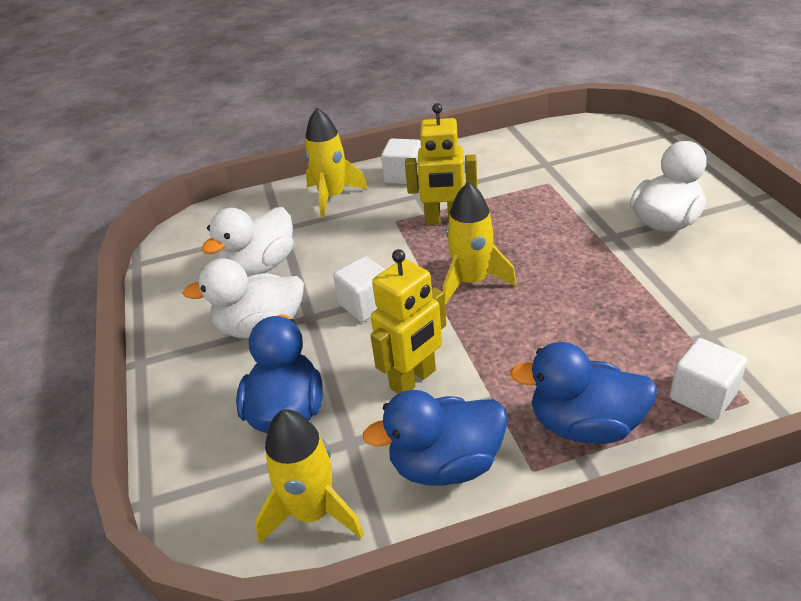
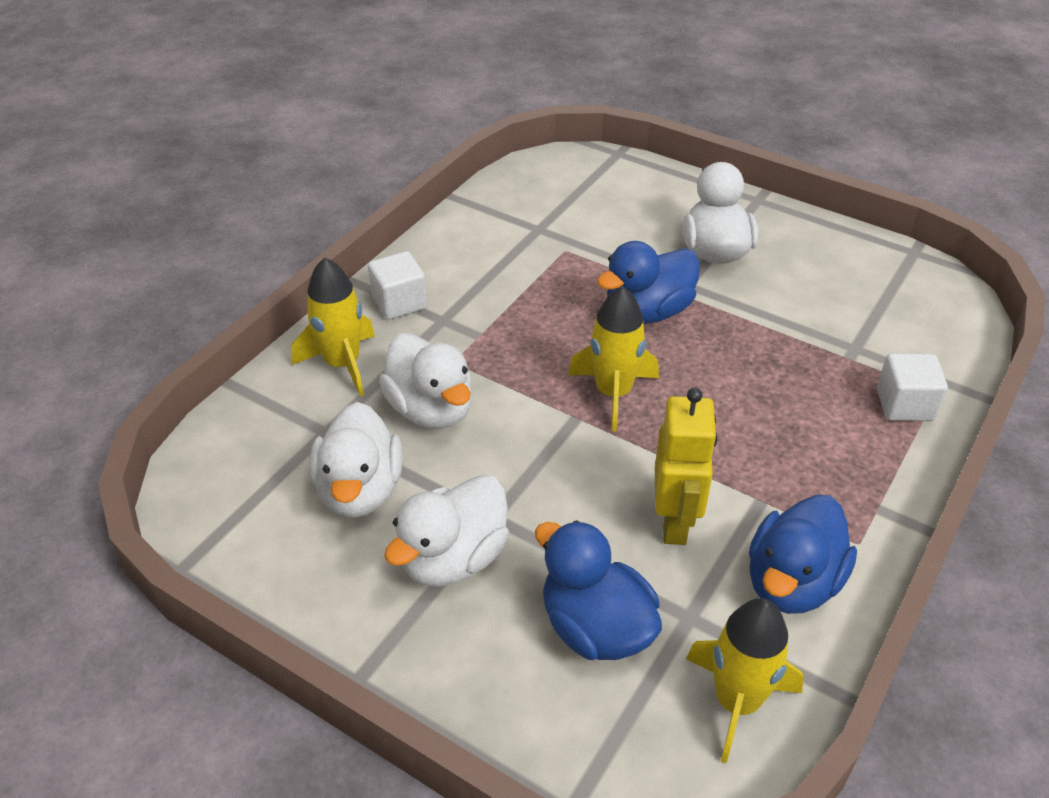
camera: 45 degrees left, 5 degrees up
white cube [333,256,385,322] -> none
yellow robot [405,103,477,225] -> none
blue duck [510,342,657,444] -> blue duck moved to [597,241,700,324]
none -> white duck [379,333,472,429]

